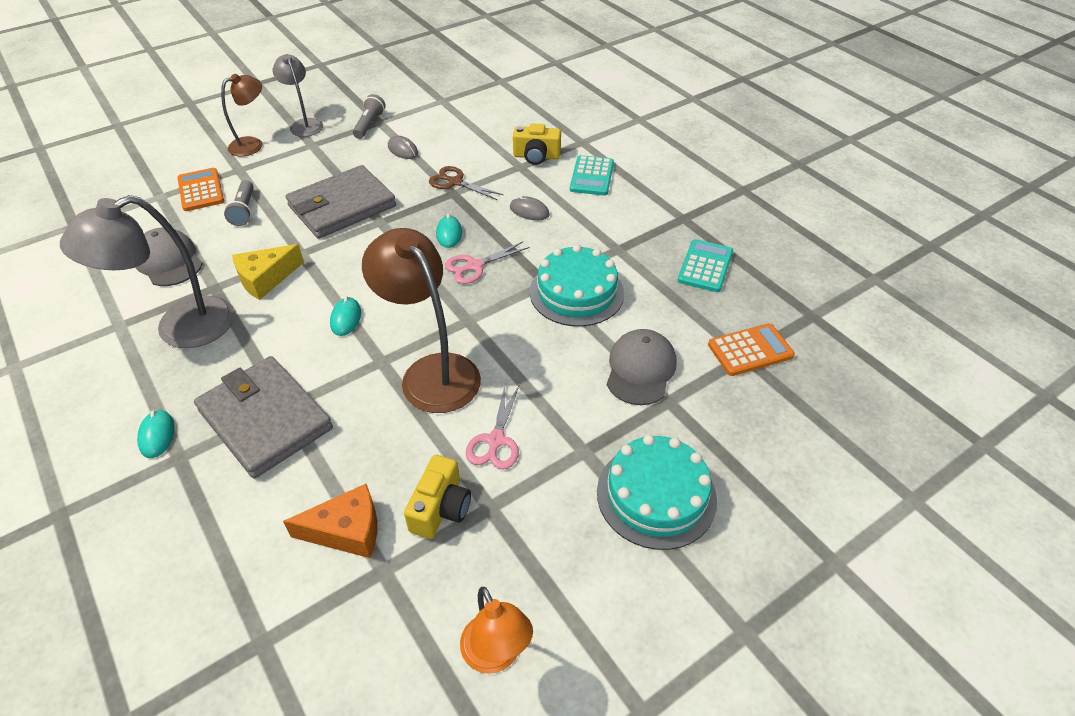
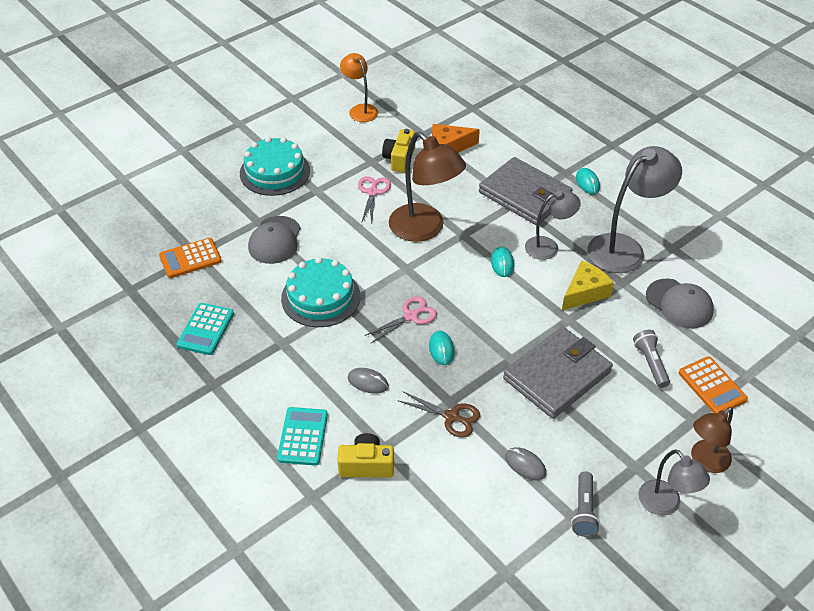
camera: 175 degrees right, 0 degrees up
none -> grey lamp [525,190,581,260]

